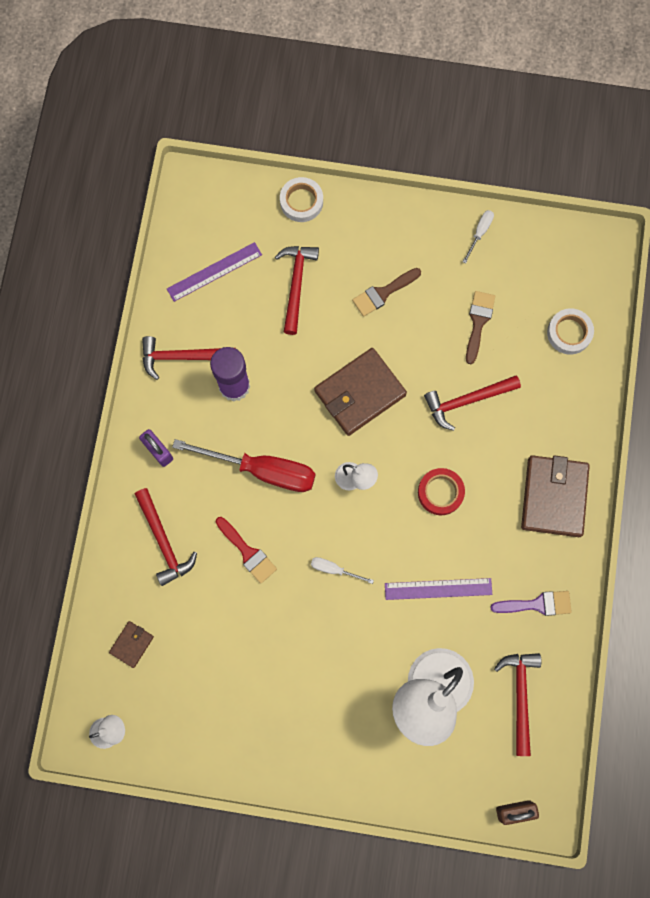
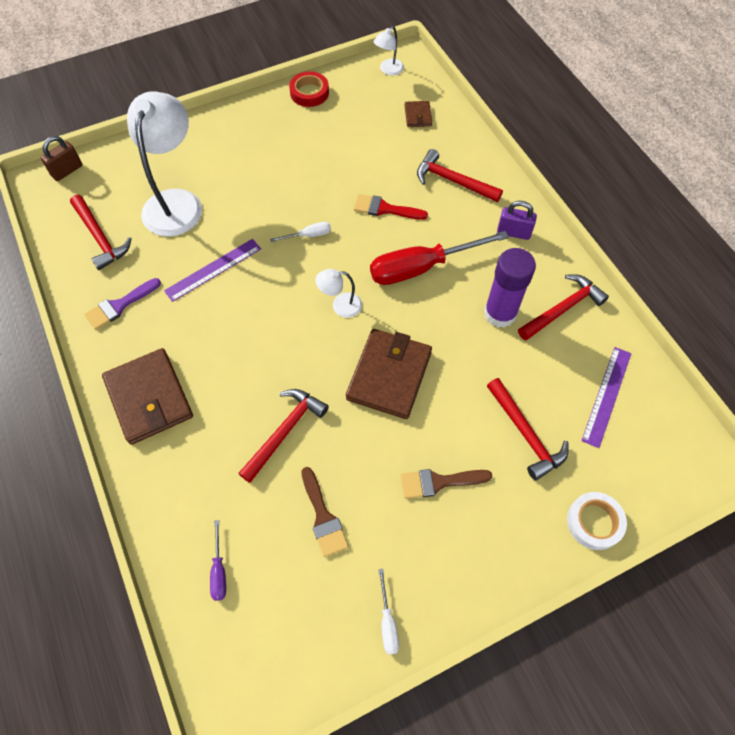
camera: 145 degrees right, 15 degrees down
brown brush [352,268,421,317] -> brown brush turned 120 degrees counterclockwise [401,469,492,499]
red tape [418,468,465,515] -> red tape moved to [289,71,329,107]
white tape [547,308,594,354] -> purple screwdriver [210,520,226,601]

